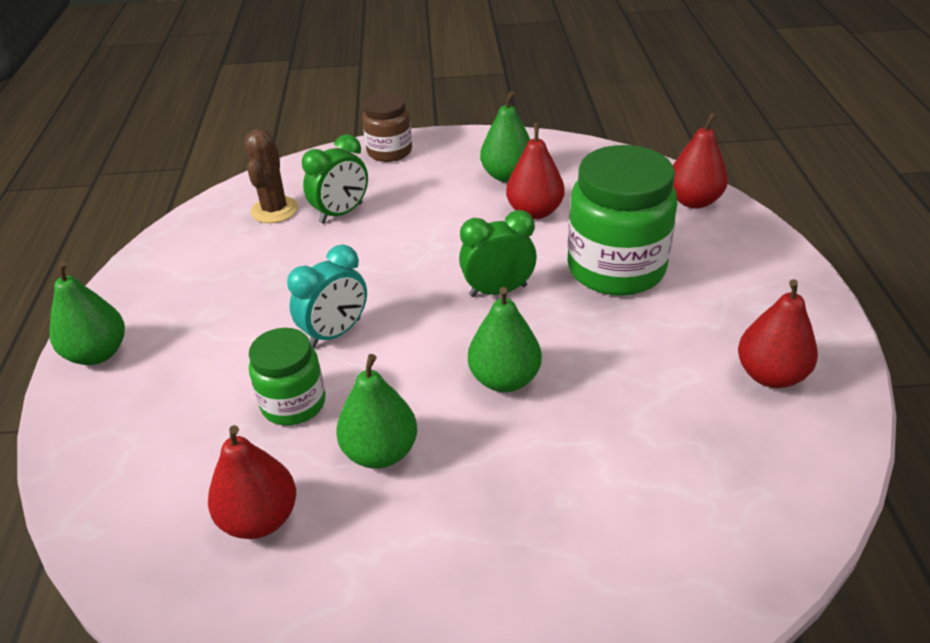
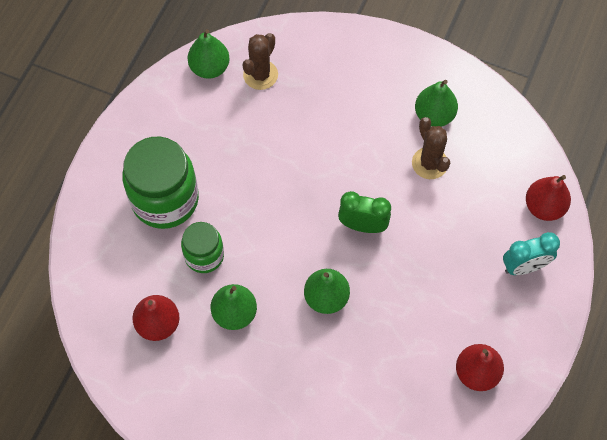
camera: 25 degrees right, 25 degrees up
green pear [49,261,125,365] -> green pear moved to [188,29,230,79]
turquoise clock [287,245,367,348] -> turquoise clock moved to [503,232,560,275]
green clock [302,134,368,223] -> none
brown jar [362,93,412,162] -> none
red pear [506,123,564,219] -> brown cactus [412,117,450,179]
green jar [567,145,677,296] -> green jar moved to [122,137,199,229]

